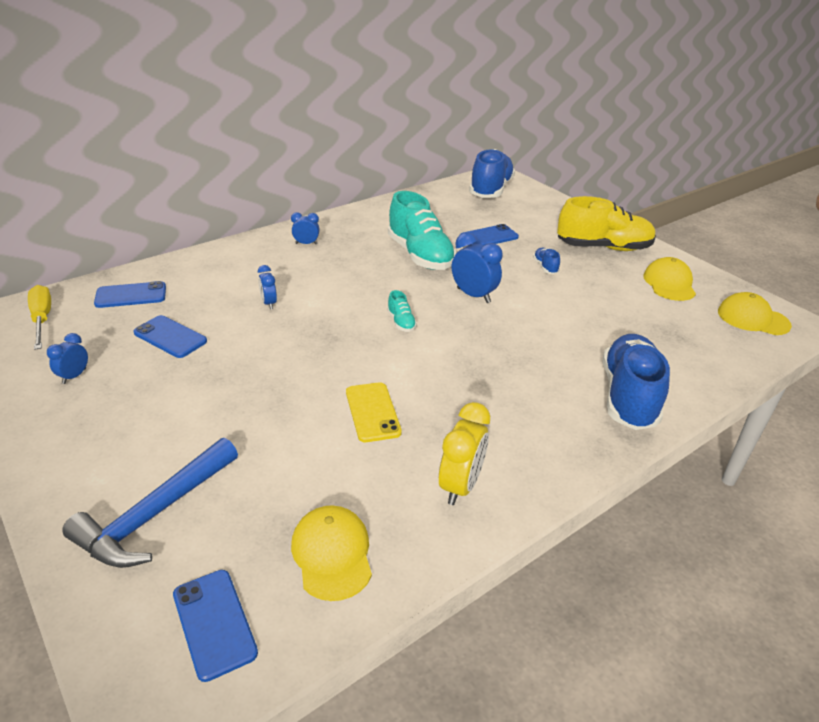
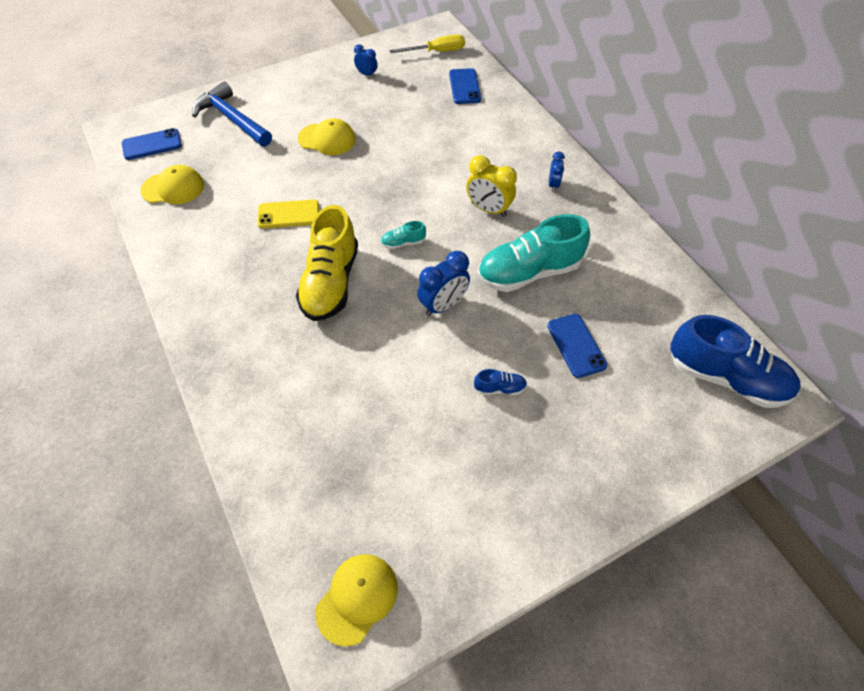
camera: 100 degrees right, 20 degrees up
blue phone [134,315,207,358] -> none
blue clock [258,265,277,309] -> none
yellow clock [439,402,490,505] -> yellow clock moved to [466,155,517,217]
yellow shoe [557,196,656,251] -> yellow shoe moved to [296,205,358,321]
blue shoe [603,334,670,430] -> none
yellow cap [643,257,696,301] -> yellow cap moved to [298,118,356,155]

